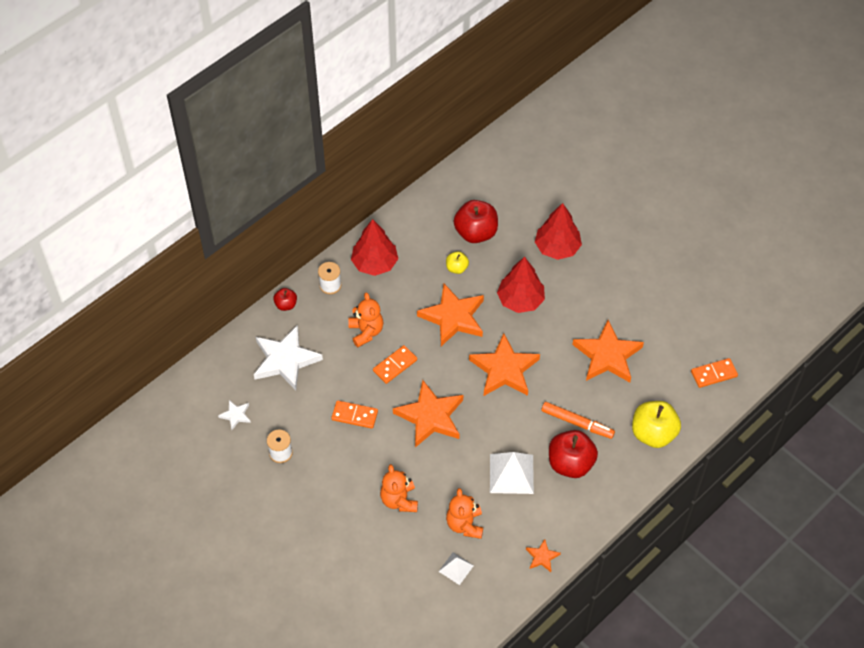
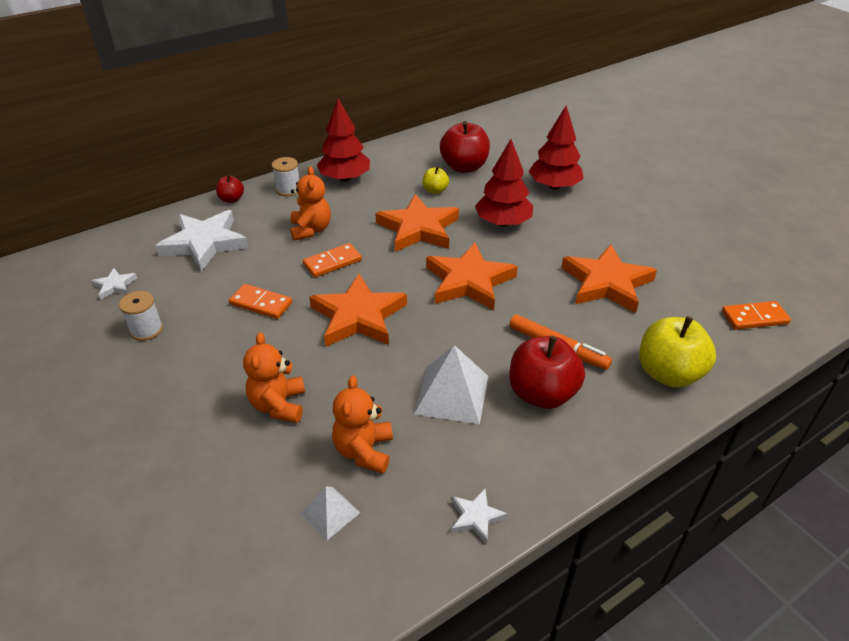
camera: 10 degrees right, 15 degrees down
orange star [526,539,561,572] -> white star [451,488,508,544]

